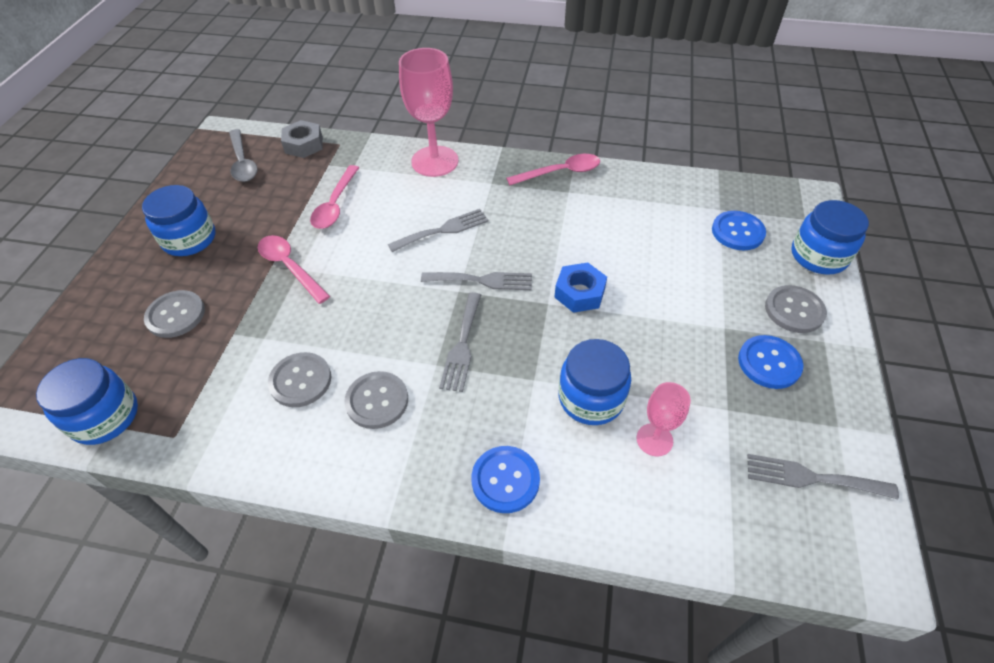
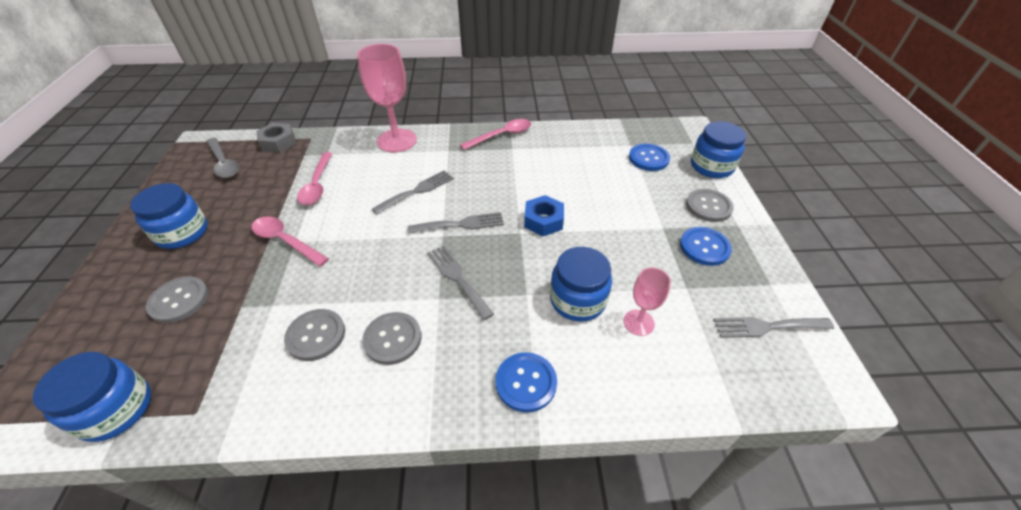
camera: 15 degrees left, 5 degrees down
grey fork [439,292,481,392] -> grey fork turned 150 degrees clockwise [427,245,494,320]

